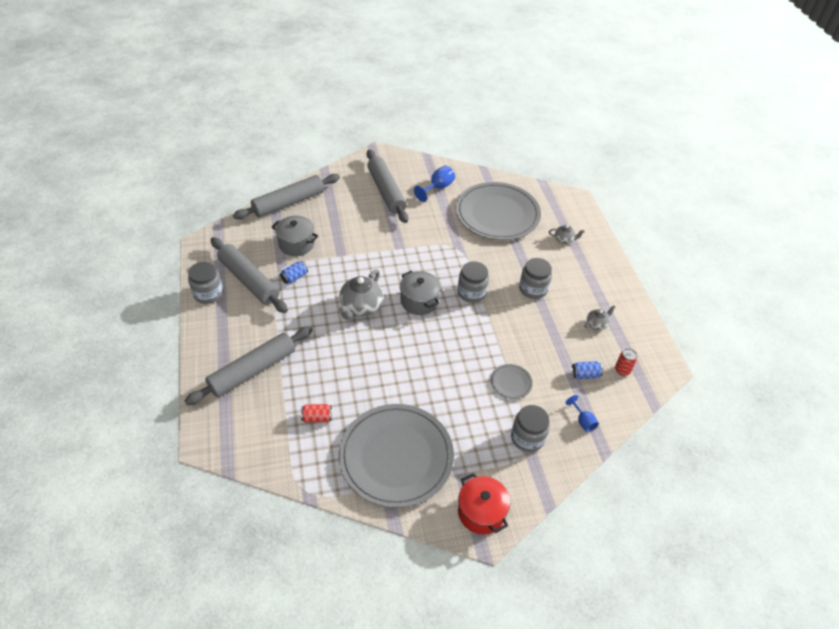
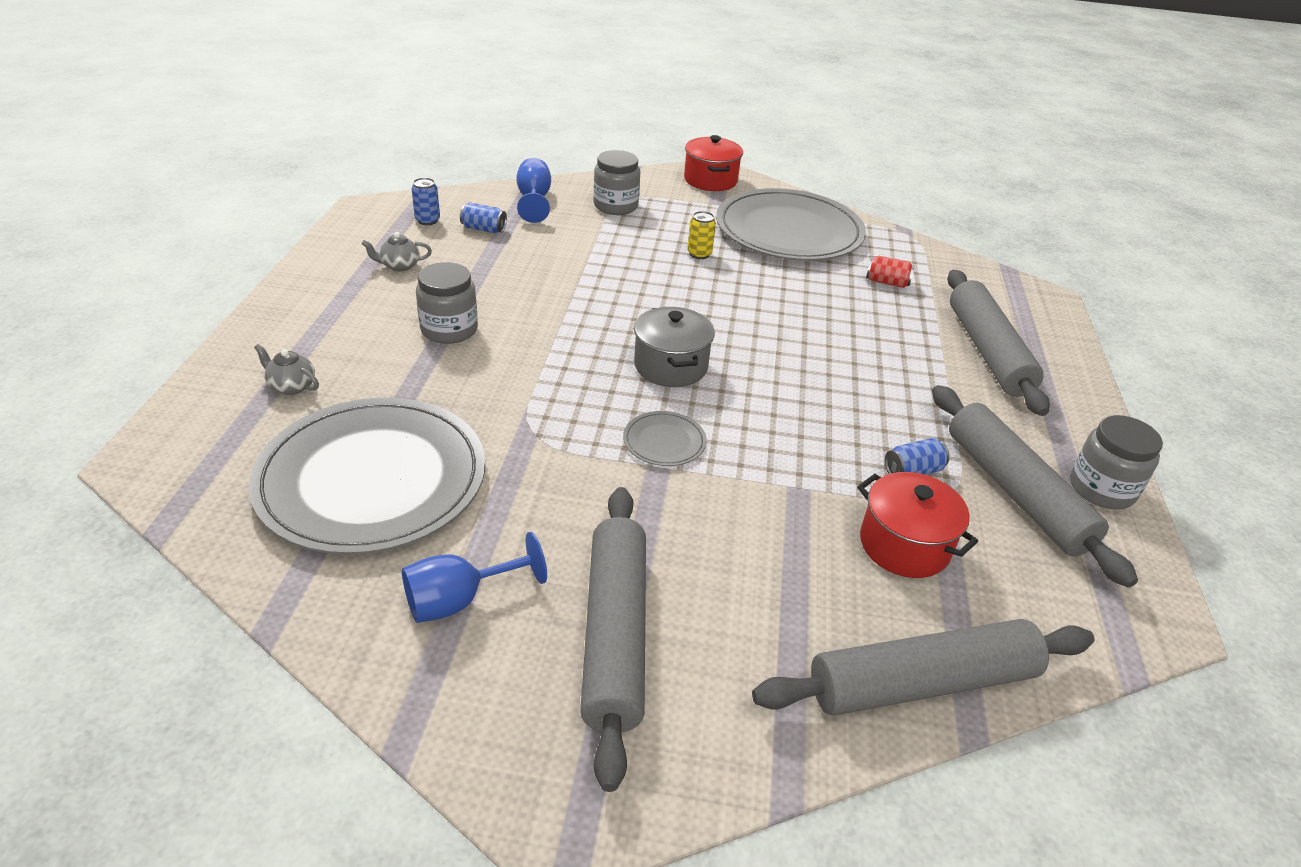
camera: 160 degrees left, 10 degrees down
grey rolling pin [185,326,313,405] -> grey rolling pin turned 75 degrees counterclockwise [947,270,1050,416]
grey pot [272,216,318,256] -> red pot [857,472,978,578]
grey teapot [339,270,383,319] -> none
grey jar [457,261,489,303] -> none
grey plate [491,364,533,399] -> grey plate moved to [623,411,707,466]
blue goblet [566,395,599,432] -> blue goblet [516,158,551,223], size x1.56
red can [615,348,637,376] -> blue can [411,178,440,225]
none -> yellow can [687,211,716,259]

